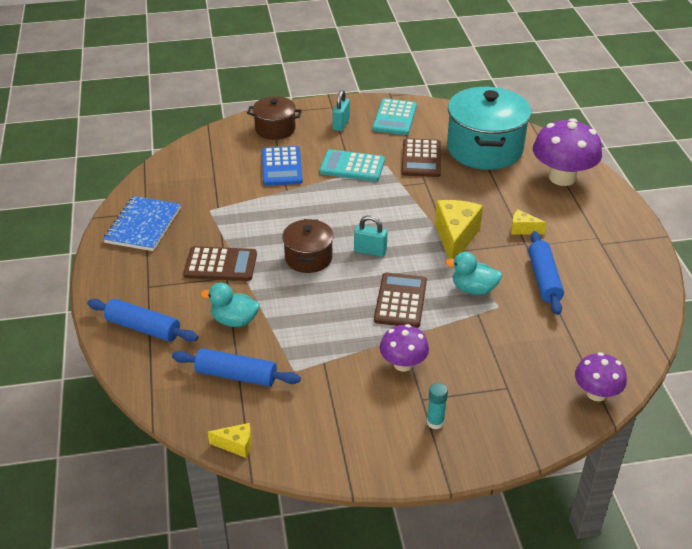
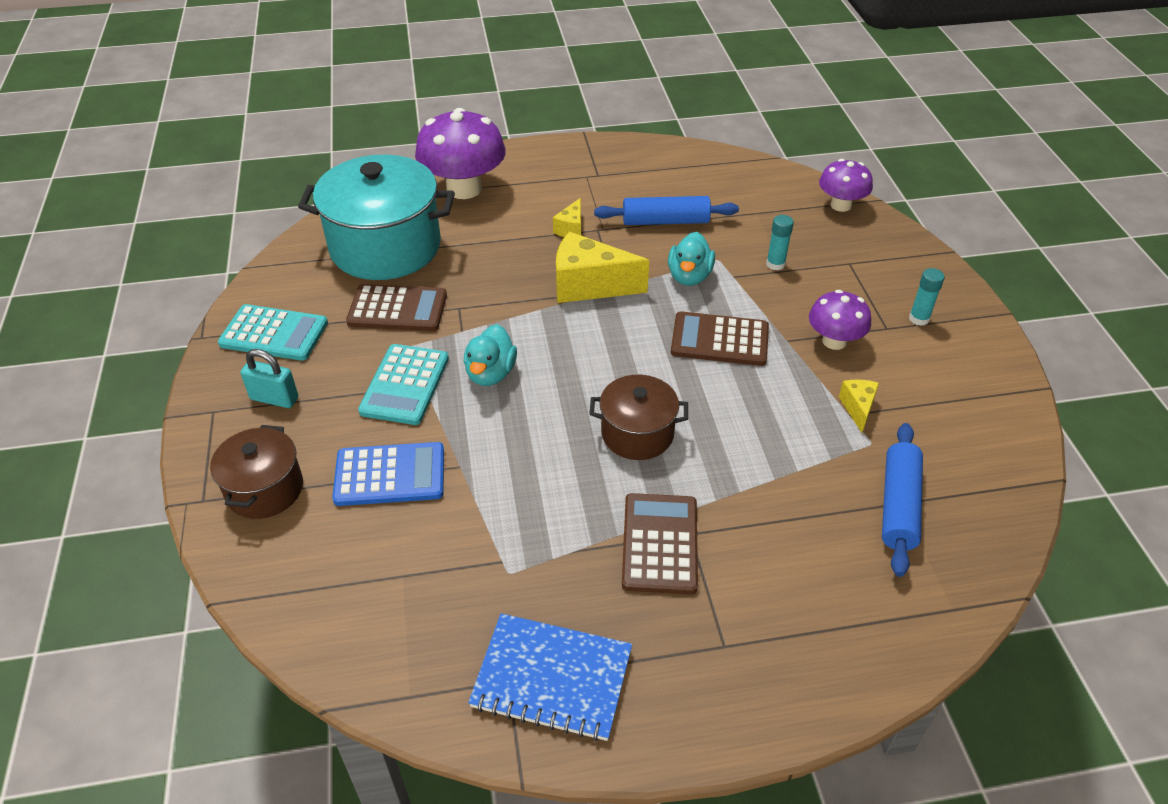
camera: 90 degrees left, 5 degrees up
blue rolling pin [87,299,198,342] -> none
turquoise duck [201,283,260,327] -> turquoise duck moved to [464,324,517,386]
yellow cheese [208,423,251,458] -> yellow cheese moved to [839,380,879,433]
turquoise padlock [354,216,387,257] -> none
none -> turquoise glue stick [766,215,794,270]

